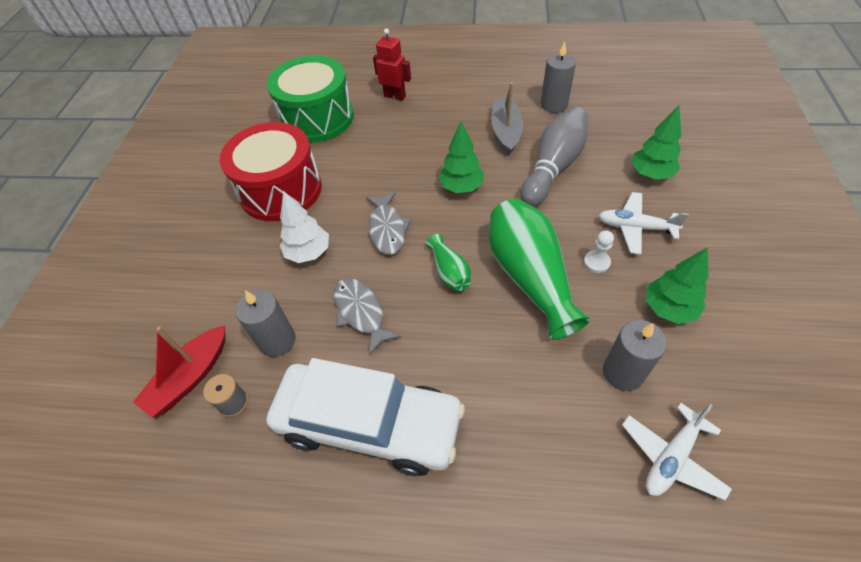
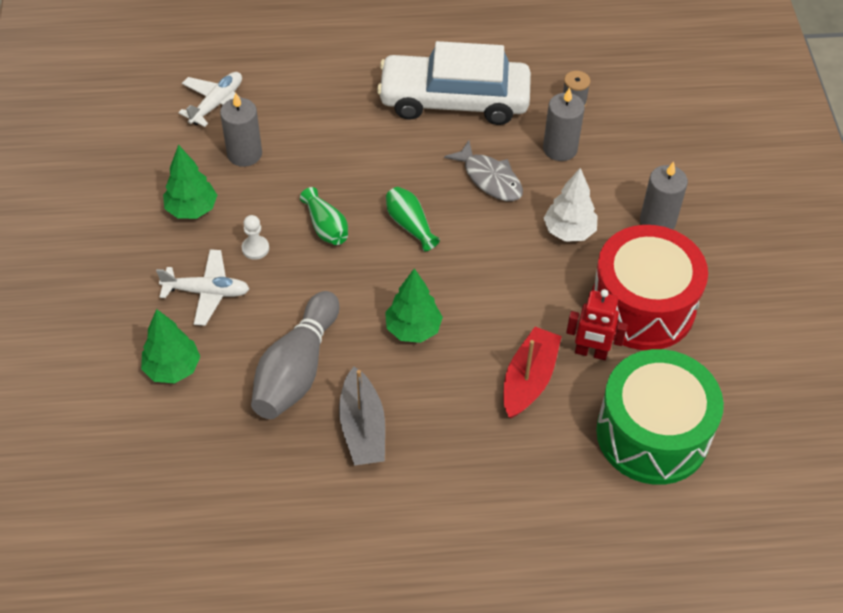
camera: 165 degrees right, 0 degrees up
red boat [133,325,225,417] -> red boat moved to [504,327,562,418]
grey fish [366,192,411,255] -> none
red robot [373,29,411,101] -> red robot moved to [566,289,627,360]
green vase [489,199,590,340] -> green vase [300,187,348,245], size x0.49
grey candle [541,42,576,113] -> grey candle moved to [640,161,688,230]

